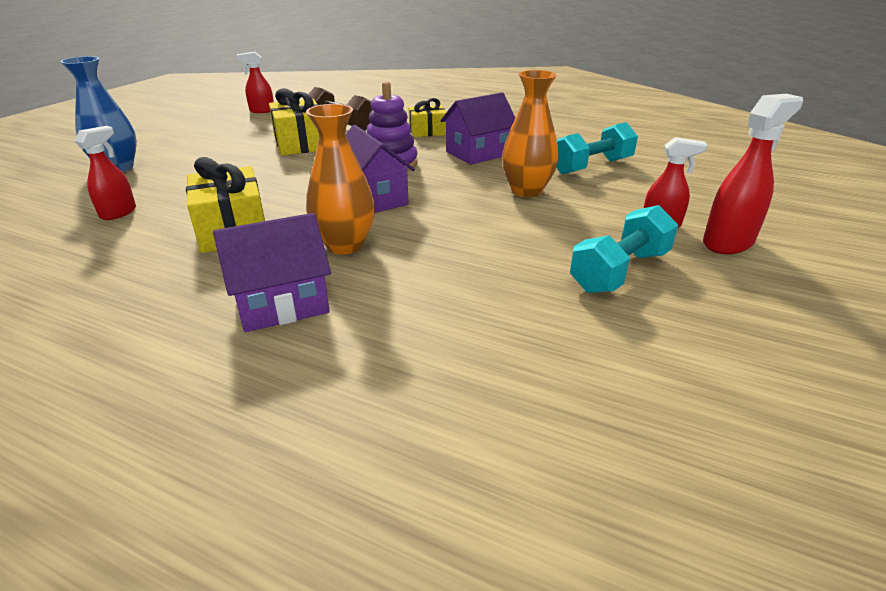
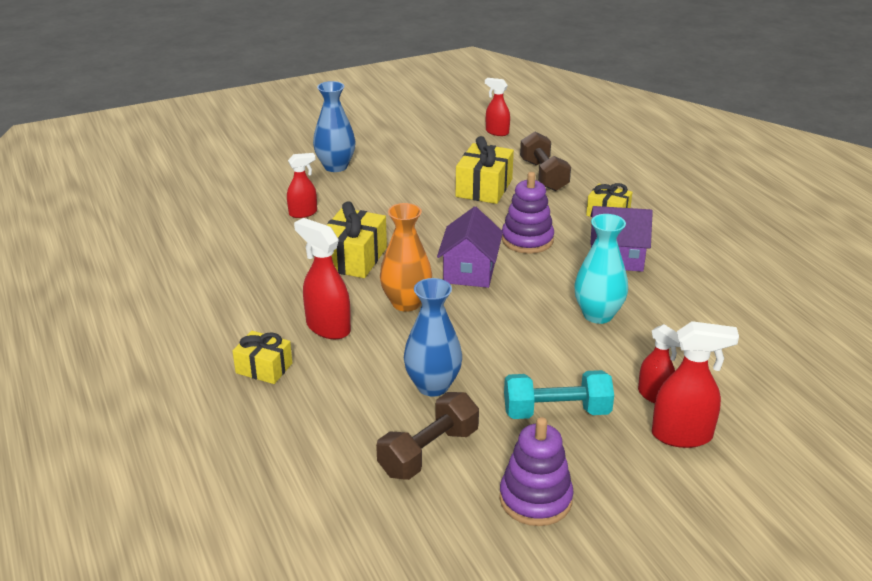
camera: 40 degrees right, 0 degrees up
purple house [213,213,331,332] -> red spray bottle [294,218,351,339]
orange vase [502,70,558,197] -> turquoise vase [574,214,628,324]
turquoise dumbbell [556,122,638,175] -> none
none -> yellow gift [233,331,292,384]
none -> brown dumbbell [376,392,479,480]
none -> blue vase [404,278,462,396]
none -> purple stacking toy [499,417,574,526]

